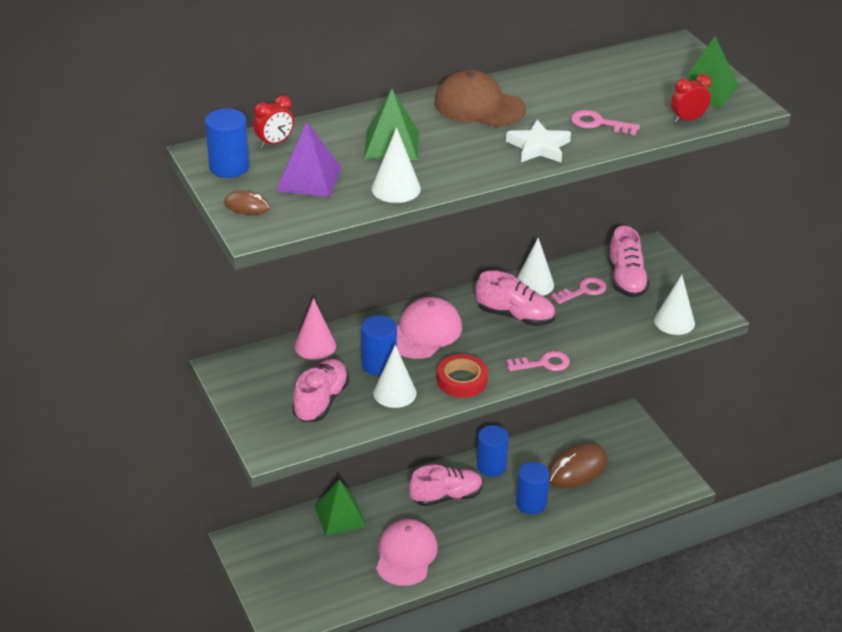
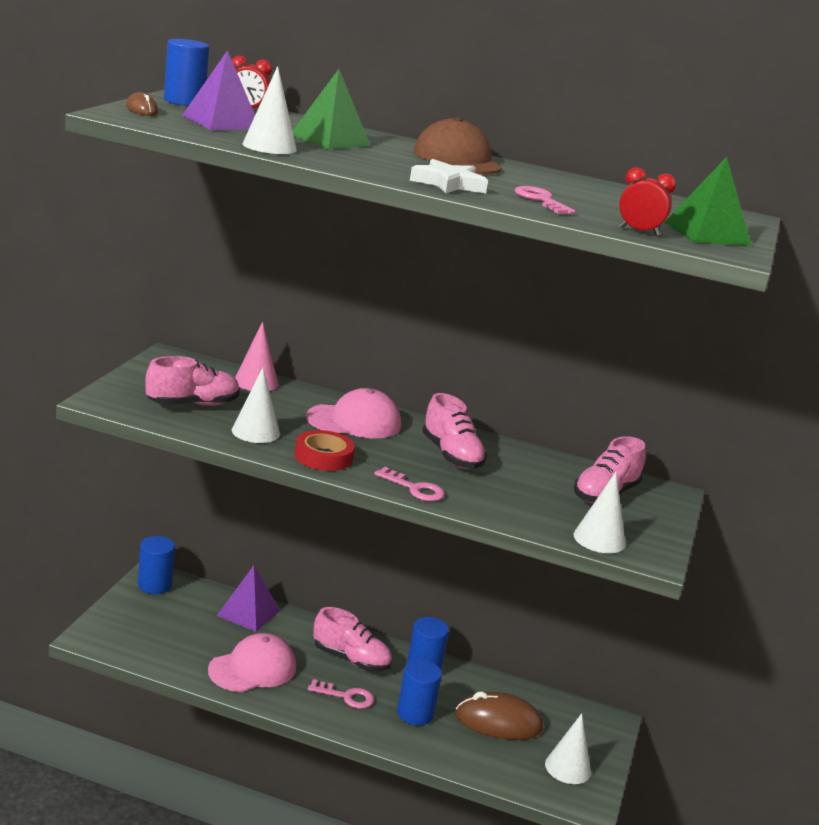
camera: 40 degrees right, 15 degrees down
green pyramid [315,480,367,536] -> purple pyramid [217,565,280,632]
blue cylinder [361,315,397,376] -> blue cylinder moved to [138,536,175,594]
white cone [517,238,554,296] -> white cone moved to [545,713,591,784]
pink key [551,277,607,304] -> pink key moved to [308,679,374,709]

